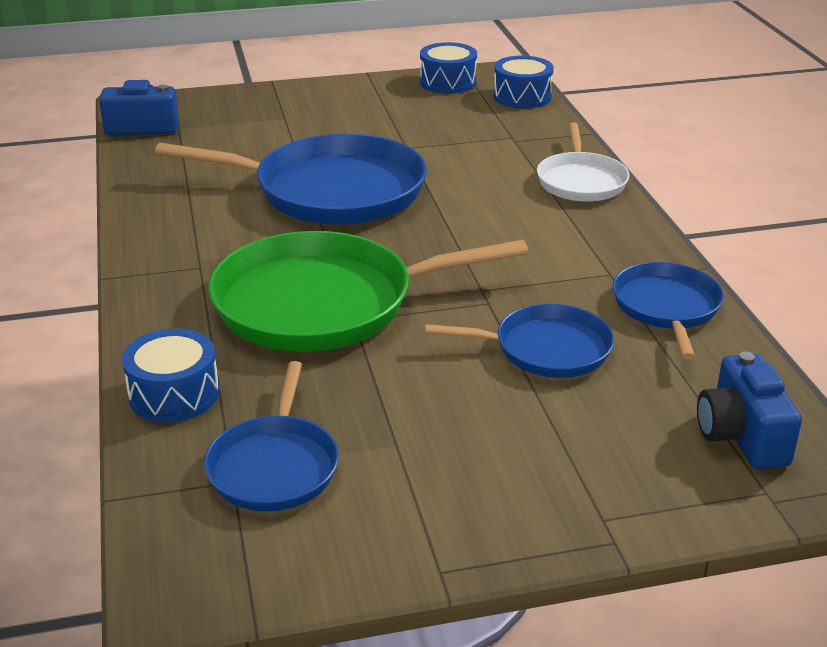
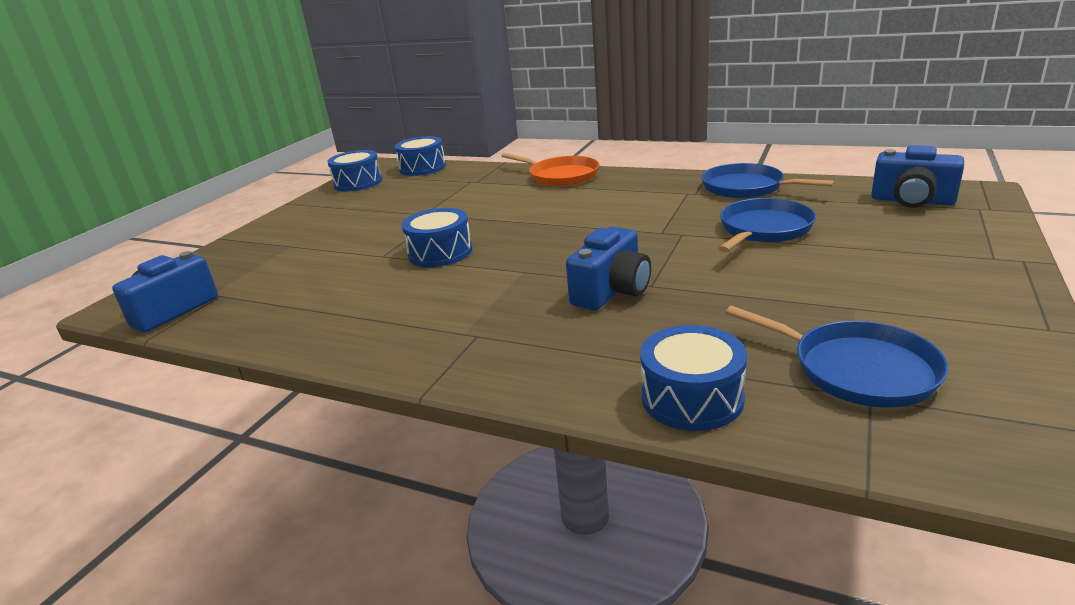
camera: 50 degrees left, 5 degrees down
blue pan [155,133,427,225] -> blue drum [402,208,472,267]
green pan [208,231,528,352] -> blue camera [566,227,651,310]
white pan [537,122,630,202] -> orange pan [502,153,599,187]

